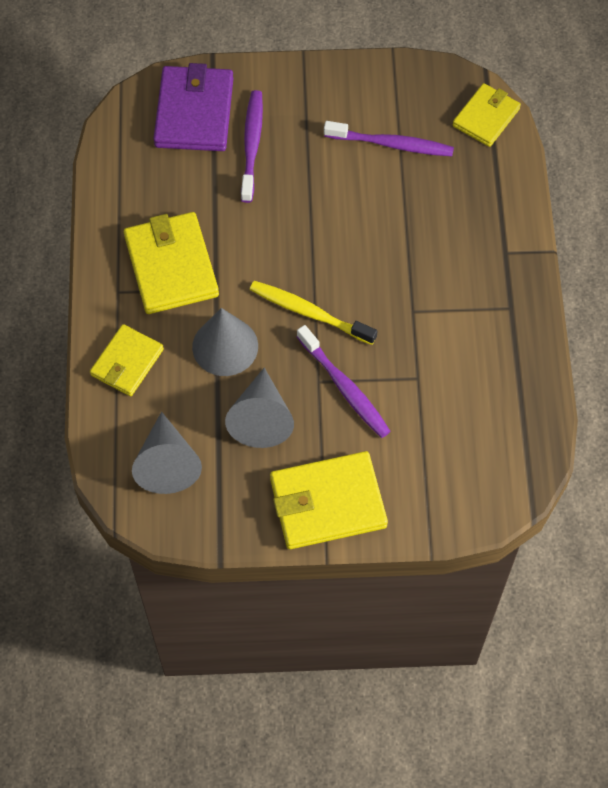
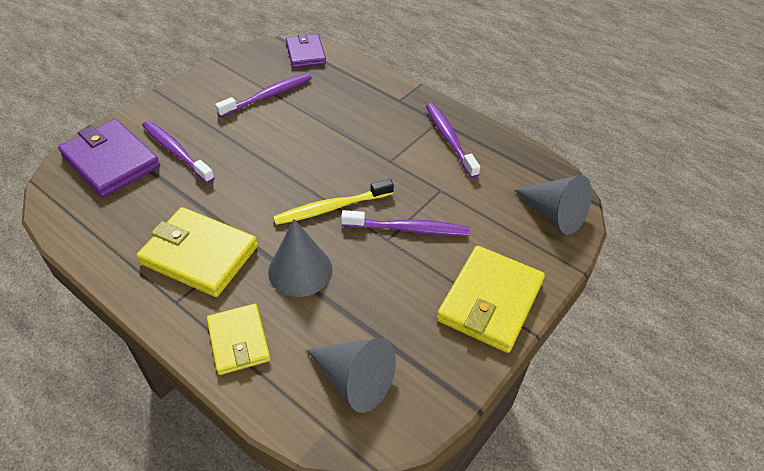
camera: 50 degrees left, 15 degrees down
grey cone [225,368,294,448] -> grey cone moved to [514,175,592,235]
yellow wallet [453,83,521,147] -> purple wallet [286,33,326,67]
none -> purple toothbrush [426,103,480,178]

